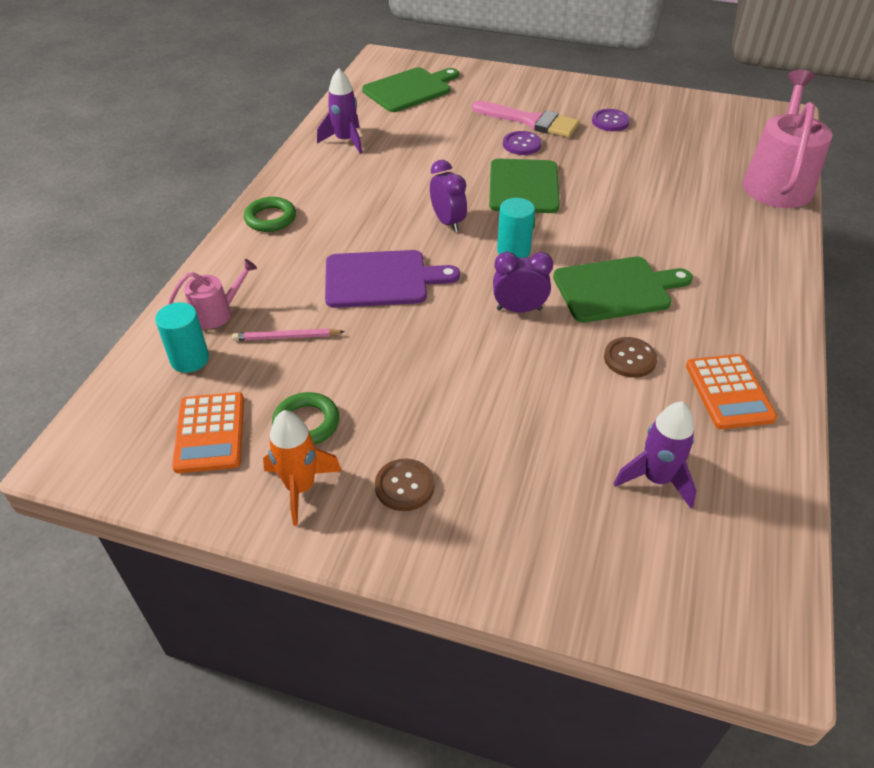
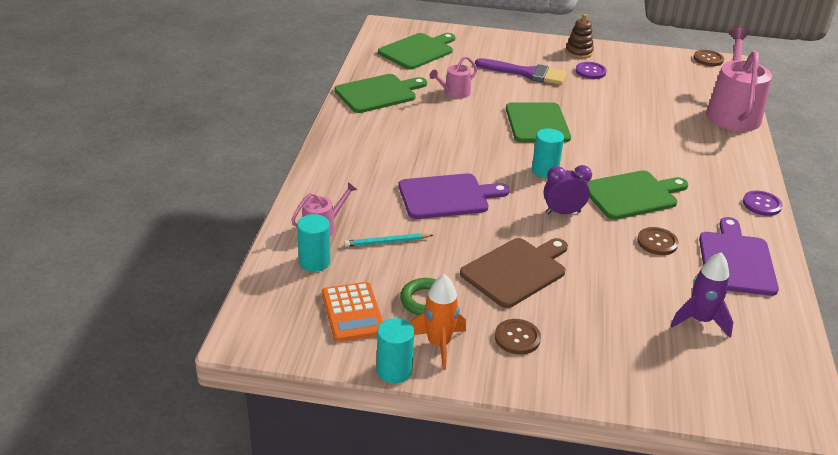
camera: 10 degrees left, 10 degrees down
pink pencil [232,328,345,341] -> turquoise pencil [344,233,433,247]
green ring [244,197,296,232] -> none
purple rocket [317,68,362,154] -> green cutting board [335,74,427,113]
purple clock [430,160,467,232] -> none
pink brush [472,101,580,137] -> purple brush [475,58,567,85]
purple button [503,131,542,155] -> purple button moved to [743,190,783,216]
orange calculator [686,354,777,429] -> purple cutting board [699,217,779,296]
none -> turquoise cylinder [377,318,414,383]
none -> pink watering can [429,56,477,99]
none -> brown cutting board [460,238,568,308]
none -> brown stacking toy [565,14,594,58]
none -> brown button [693,50,724,66]

